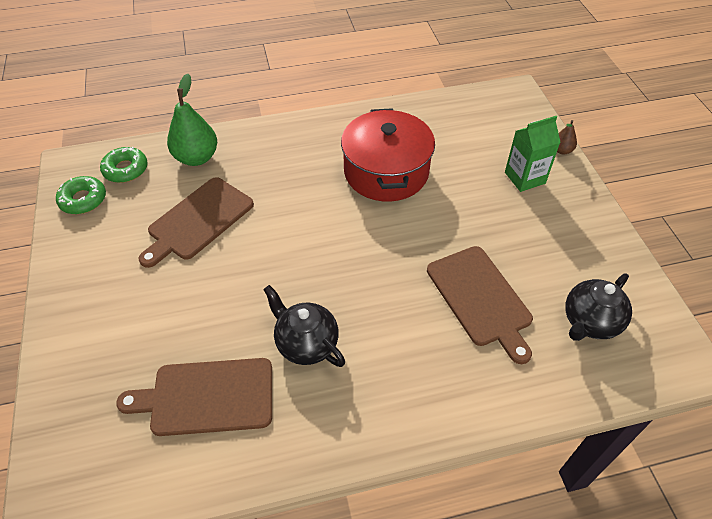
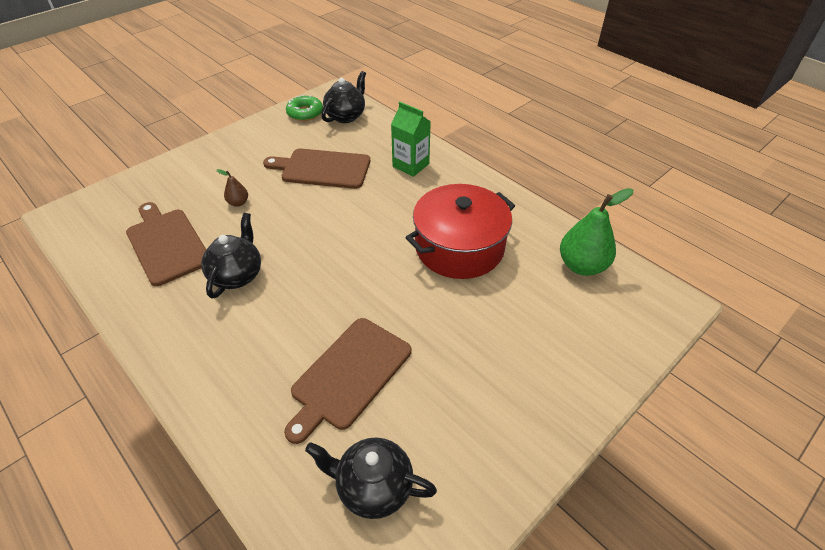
camera: 60 degrees right, 5 degrees down
green donut [100,147,148,183] -> black teapot [321,71,366,123]
green pear [167,74,217,166] -> green pear moved to [560,188,633,276]
green carton [505,116,561,192] -> green carton moved to [391,102,431,177]
brown pear [557,120,577,154] -> brown pear moved to [217,169,248,207]

